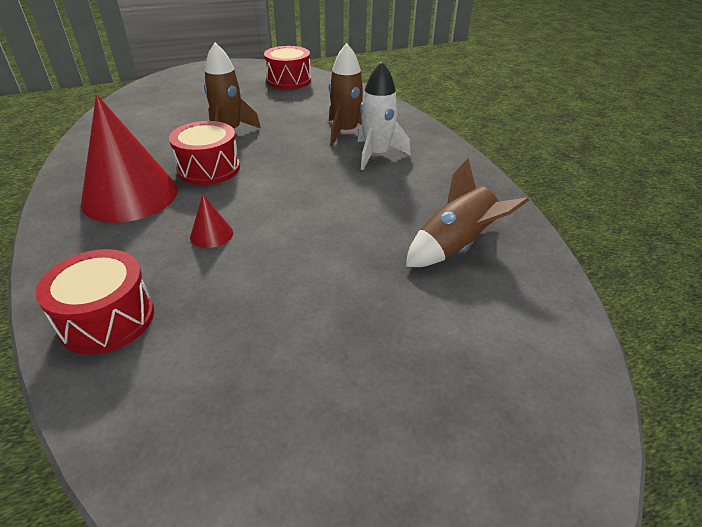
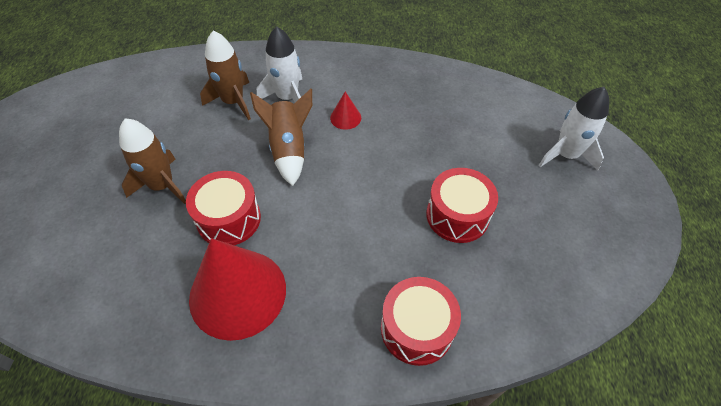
camera: 65 degrees left, 15 degrees up
red cone [190,195,233,248] -> red cone moved to [330,92,361,130]
red drum [264,46,311,89] -> red drum moved to [426,168,498,243]
brown rocket [406,158,529,267] -> brown rocket moved to [250,89,312,186]
none -> white rocket [538,87,609,170]

